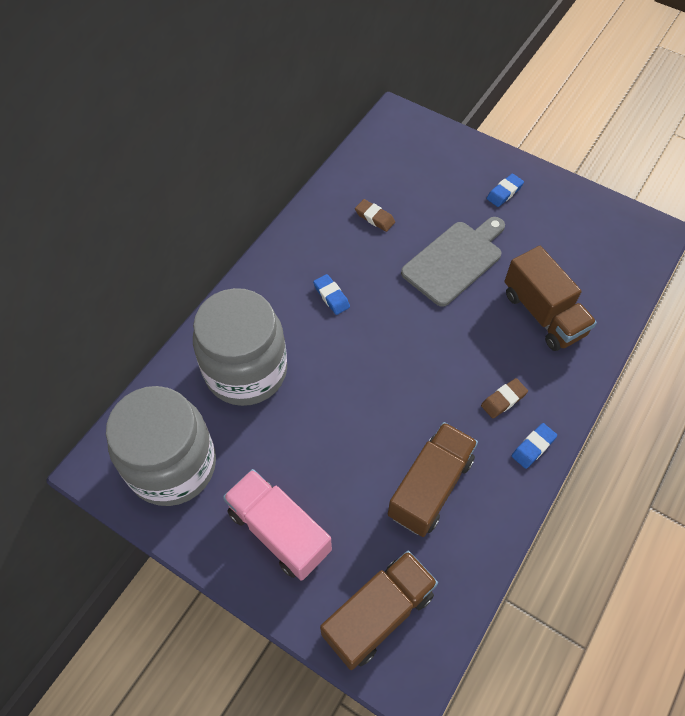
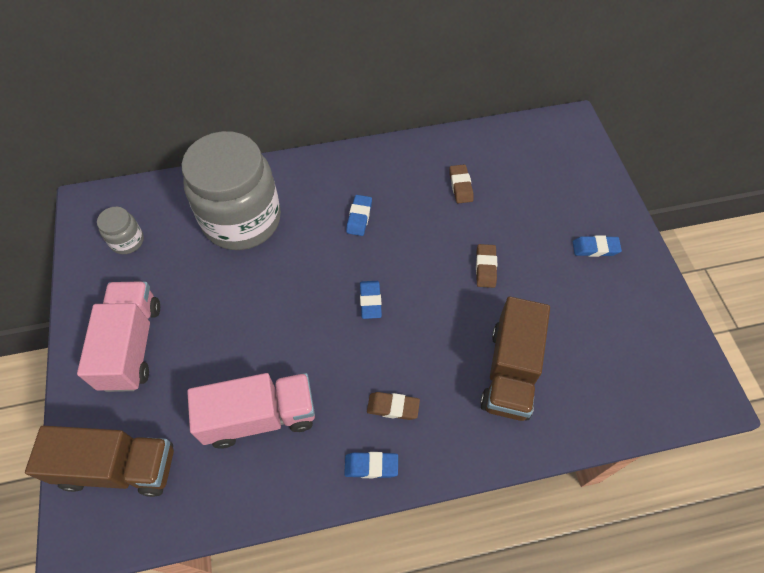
camera: 45 degrees right, 0 degrees up
grey jar [106,386,216,506] -> grey jar [97,207,144,254], size x0.42
brown truck [388,422,478,537] -> pink truck [187,373,315,449]
grey cutting board [401,217,505,307] -> brown eraser [476,244,497,288]
none -> blue eraser [360,281,382,319]

